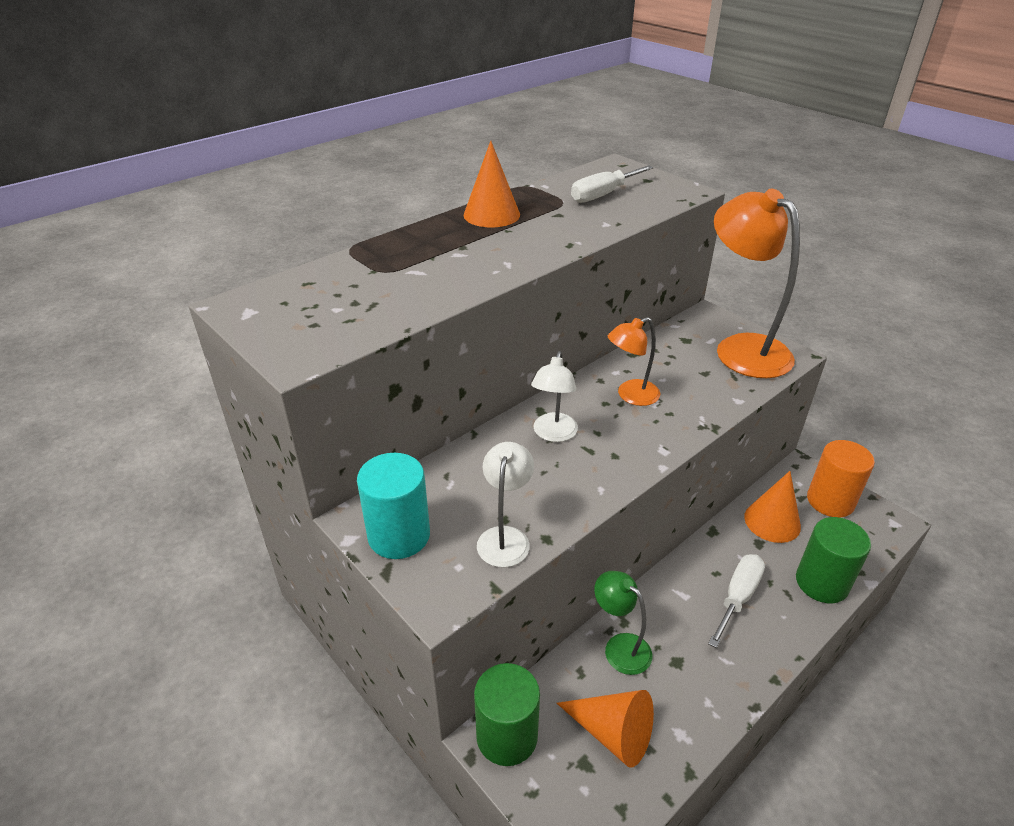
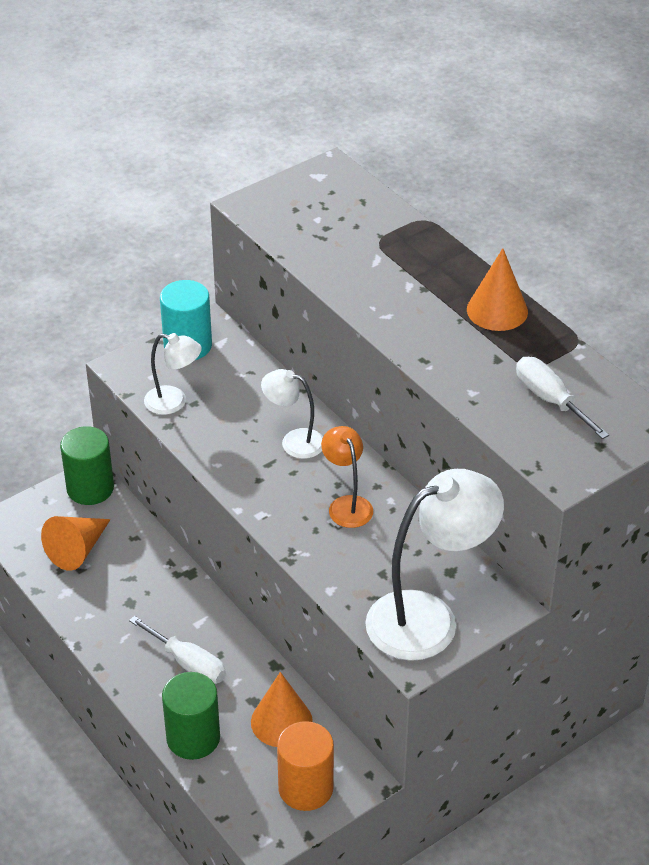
camera: 95 degrees right, 5 degrees up
green lamp [594,571,652,675] -> none
orange lamp [714,189,800,378] -> white lamp [365,469,504,661]

